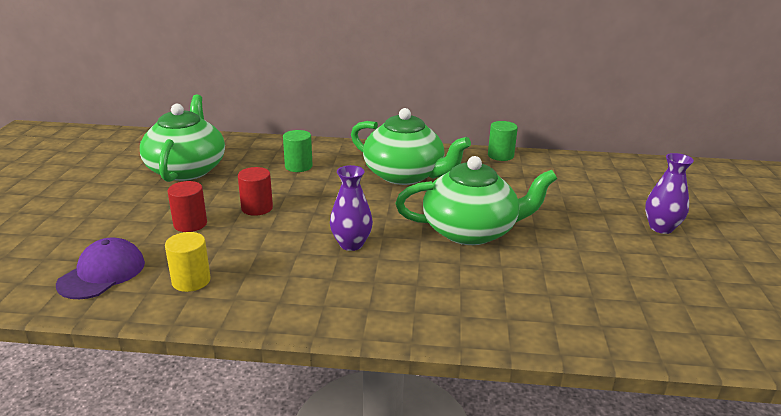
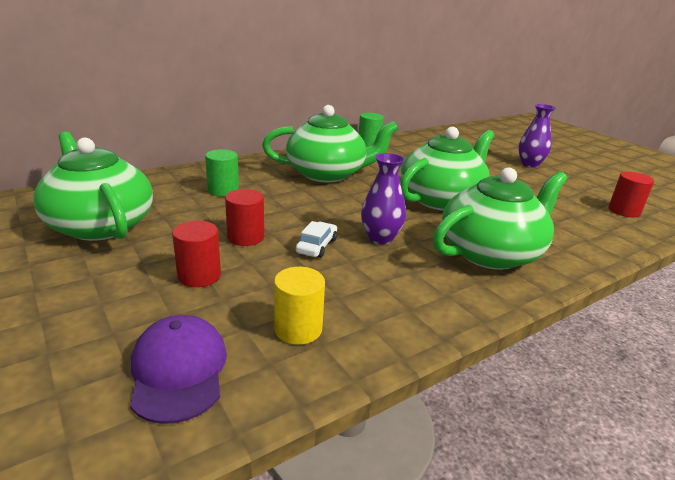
camera: 40 degrees left, 0 degrees up
none -> white car [296,221,337,258]
none -> green teapot [433,167,567,270]
none -> red cylinder [608,172,654,217]

